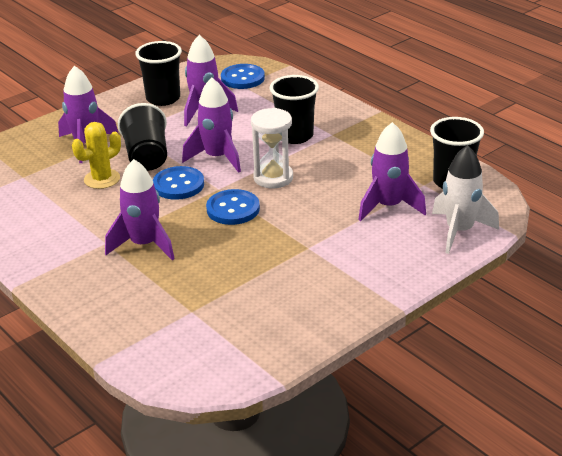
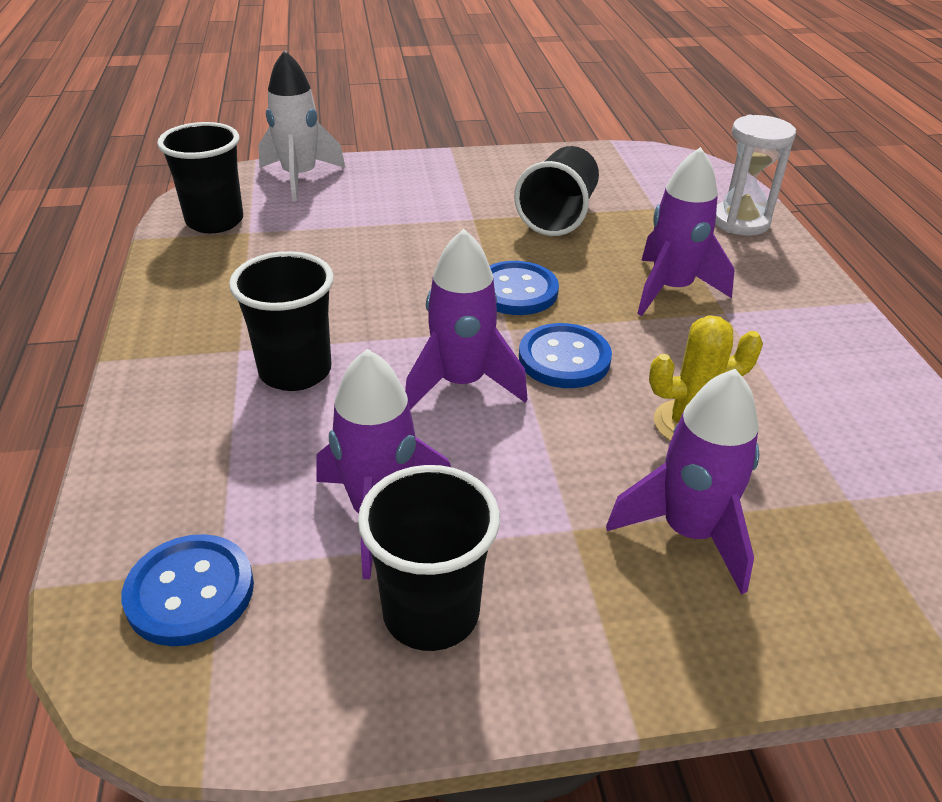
camera: 150 degrees left, 5 degrees up
black cup [118,103,167,171] -> black cup moved to [514,146,599,236]
white hourglass [251,108,293,188] -> white hourglass moved to [715,115,796,236]
purple rocket [358,122,426,221] -> none

